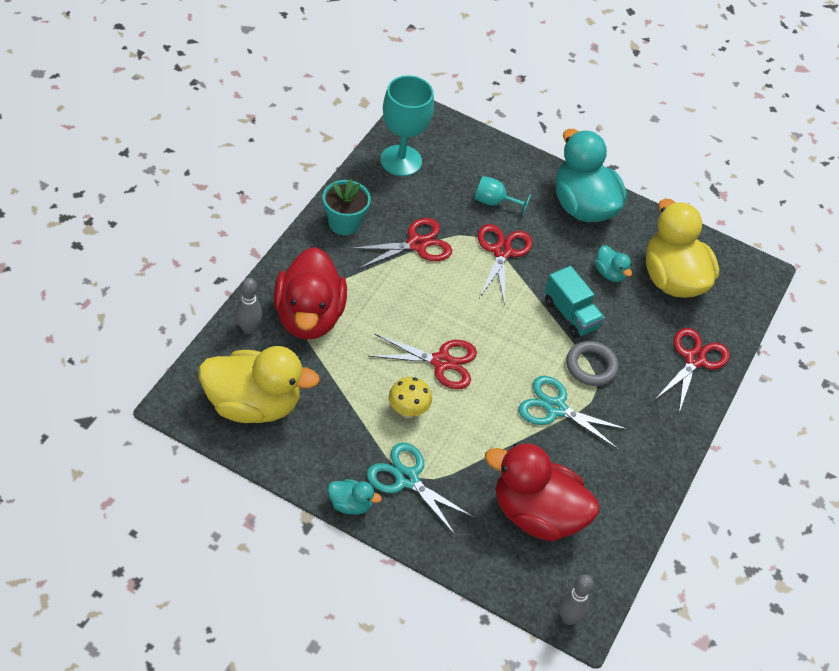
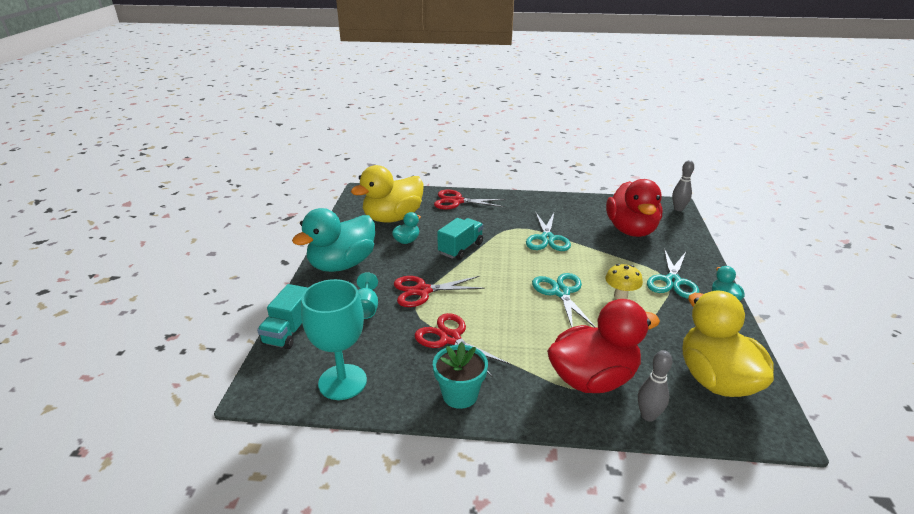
camera: 105 degrees left, 20 degrees down
red scissors [368,333,477,389] -> turquoise scissors [532,273,596,328]
grey ring [566,341,619,386] -> none
none -> turquoise truck [257,284,308,349]

